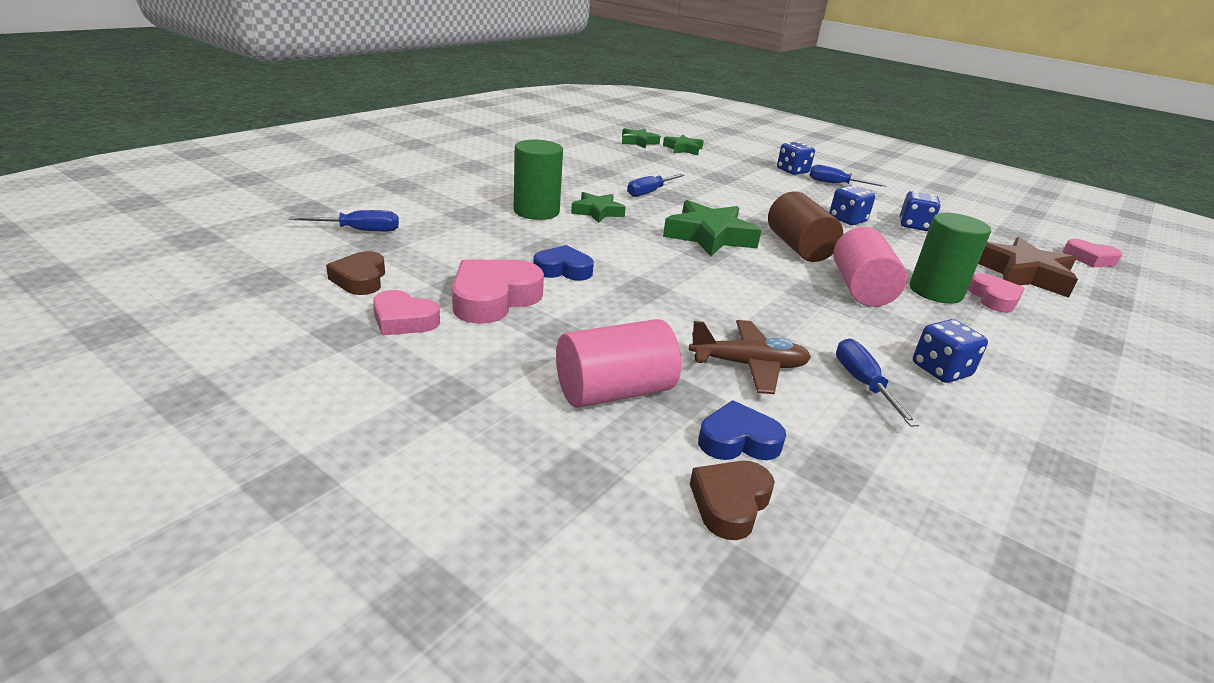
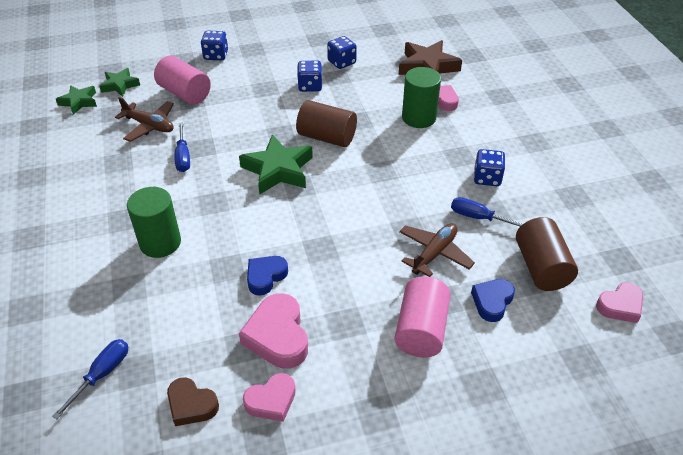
camera: 50 degrees left, 15 degrees up
green star [571,192,626,223] -> none
brown heart [690,461,775,540] -> none
blue screwdriver [809,165,887,187] -> none
pink cylinder [833,227,907,307] -> pink cylinder moved to [154,56,211,105]
pink heart [1063,239,1122,267] -> pink heart moved to [596,282,643,323]
none -> brown plane [115,97,174,142]
none -> brown cylinder [516,217,578,291]

